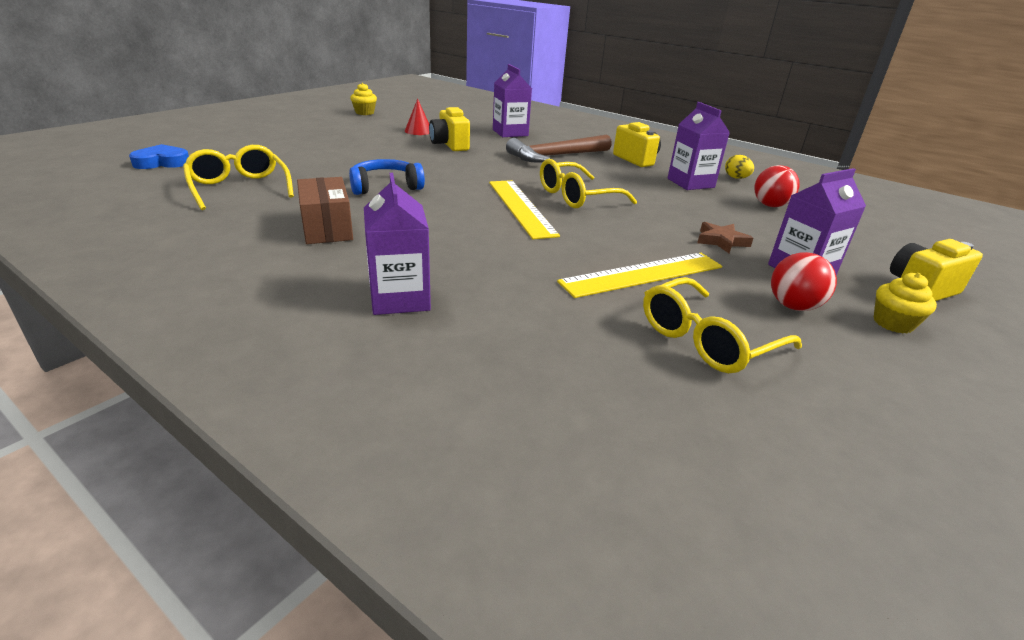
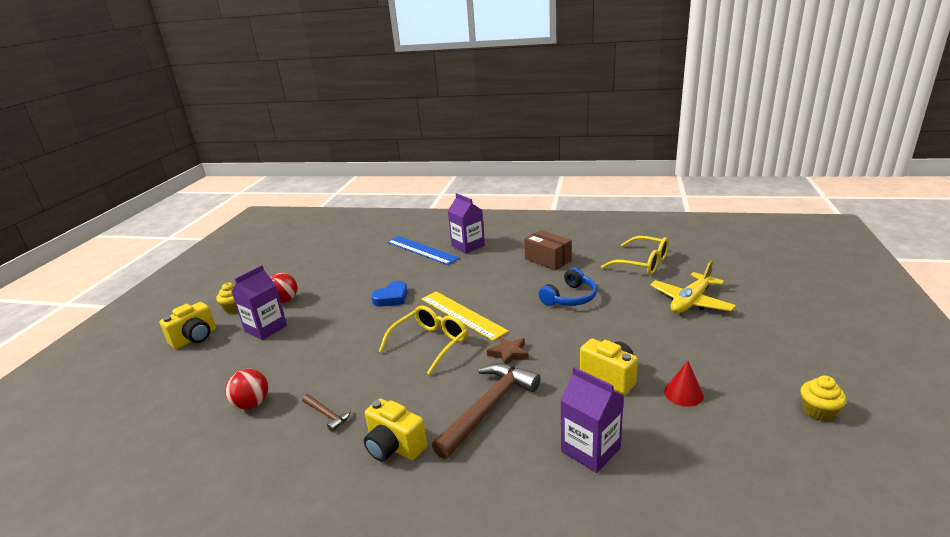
camera: 160 degrees right, 5 degrees down
blue heart [129,144,189,169] -> blue heart moved to [371,281,408,307]
yellow ruler [557,253,722,298] -> none
yellow glasses [643,277,802,373] -> none
purple carton [668,102,730,190] -> brown hammer [302,394,351,432]
brown star [697,222,753,253] -> brown star moved to [487,336,529,364]
yellow egg [725,155,754,179] -> none
none -> blue ruler [387,236,460,265]
none -> yellow plane [650,260,736,313]

